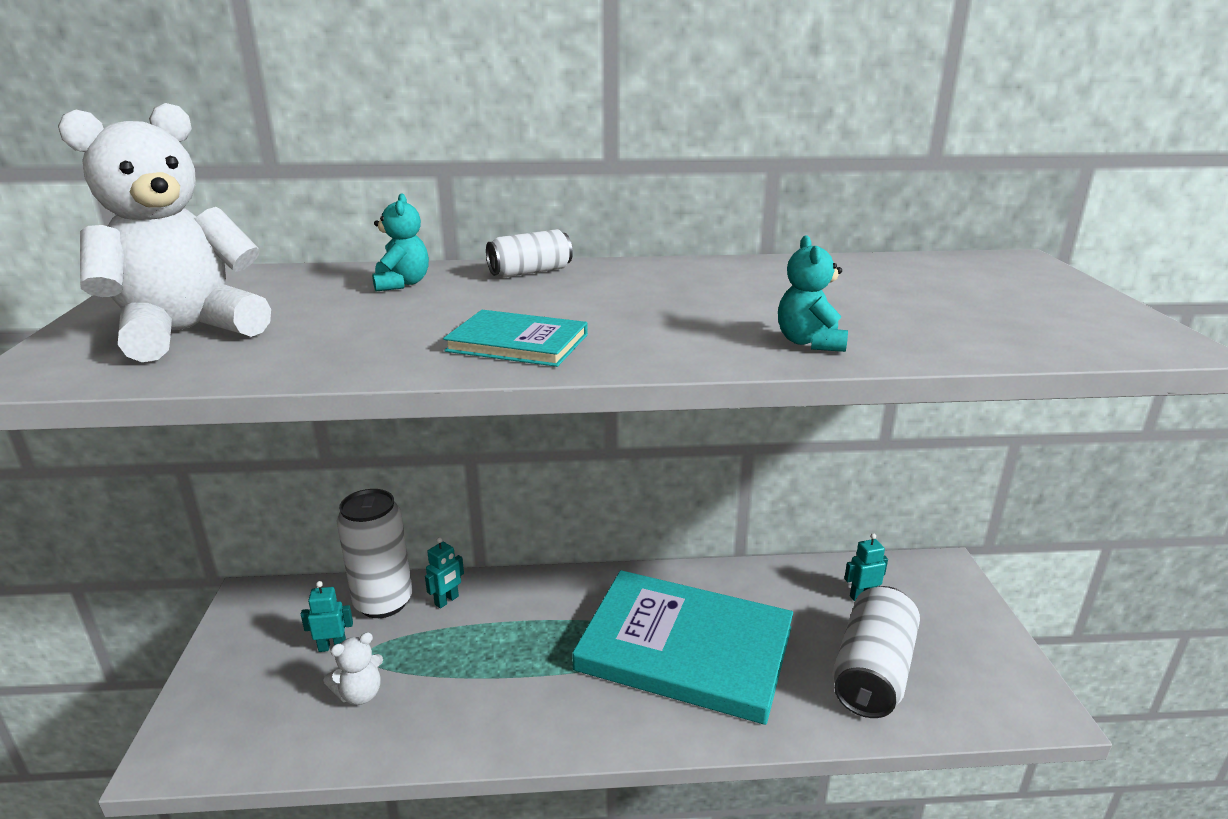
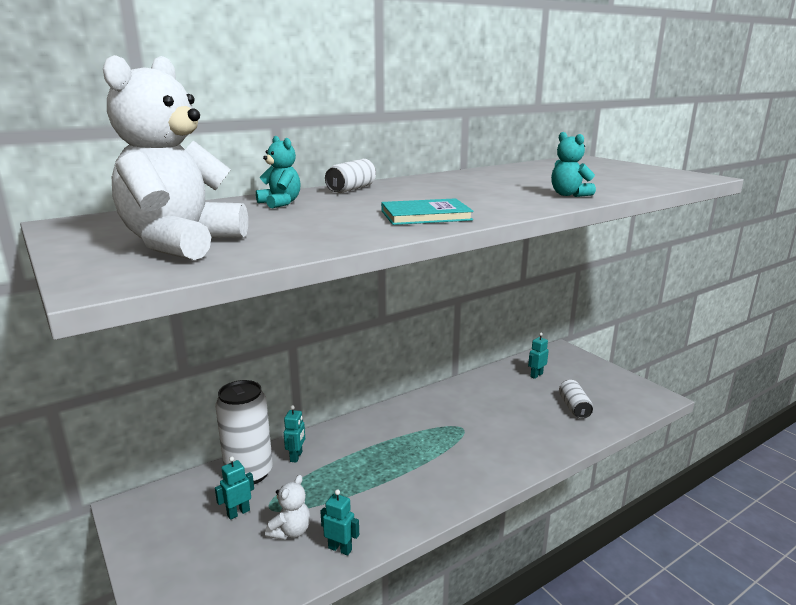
camera: 30 degrees left, 5 degrees down
turquoise book [572,570,793,725] -> none
white can [833,586,920,718] -> white can [559,380,593,419], size x0.55
none -> turquoise robot [320,489,359,556]

